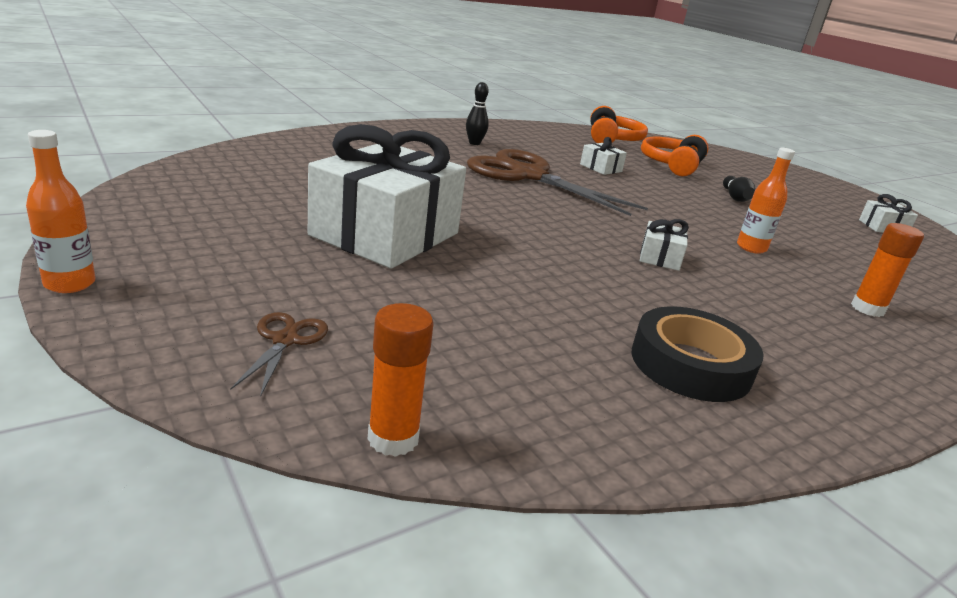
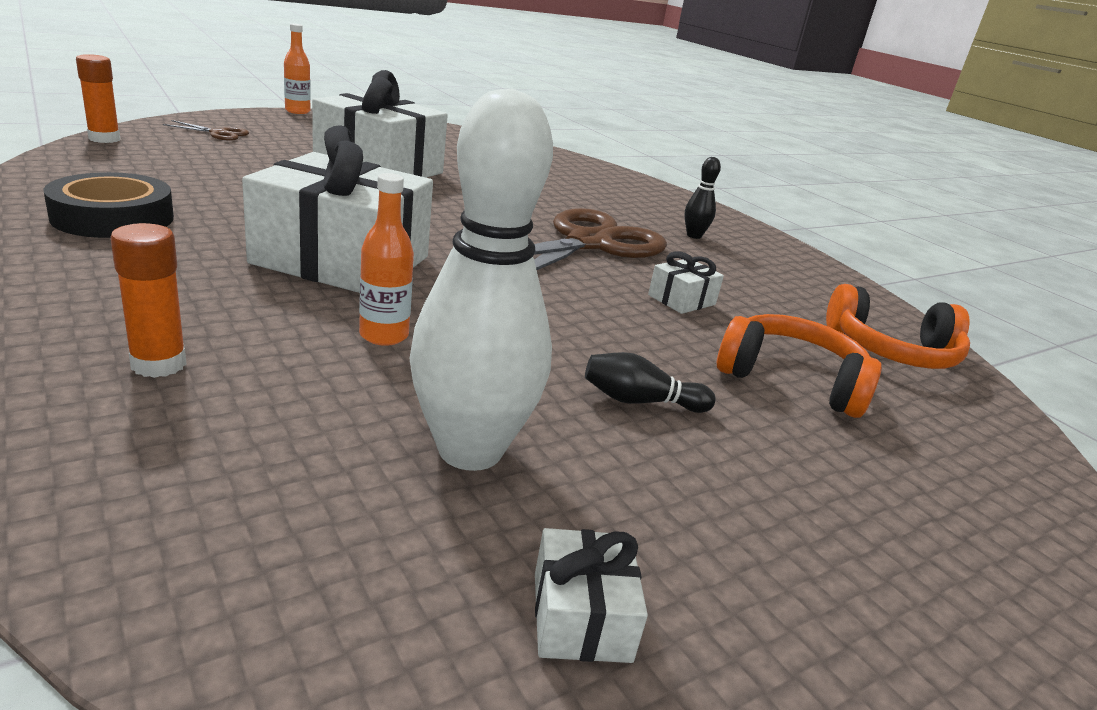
camera: 90 degrees right, 0 degrees up
white gift [640,219,689,271] -> white gift [242,125,433,293], size x2.45
none -> white bowling pin [409,88,553,471]

